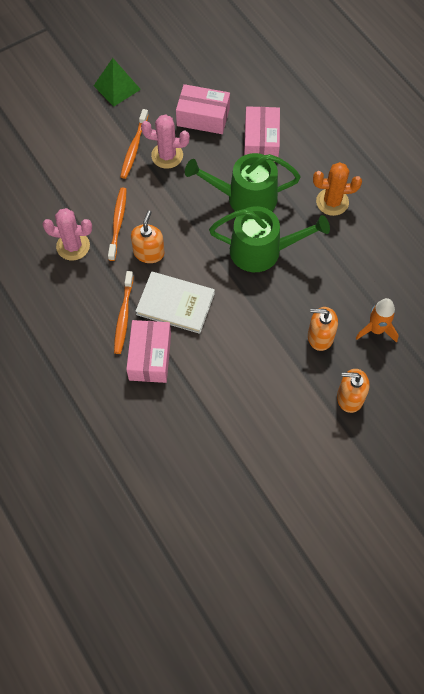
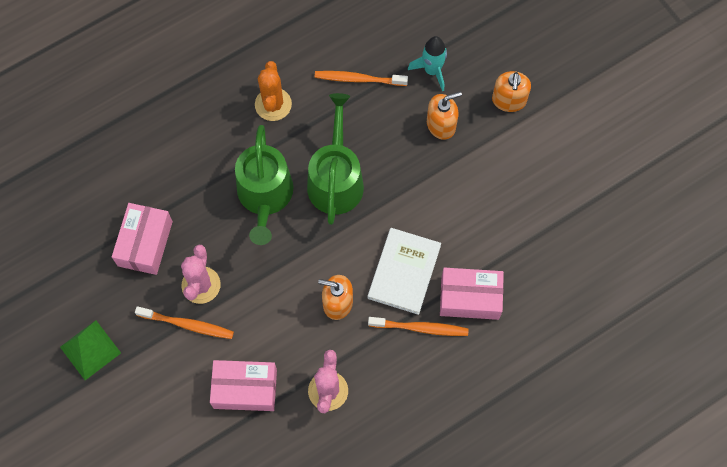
camera: 90 degrees left, 5 degrees up
orange toothbrush [108,188,127,261] -> orange toothbrush moved to [315,71,408,86]
pink box [244,106,280,157] -> pink box moved to [210,360,277,411]
orange soap dispenser [308,307,338,351] -> orange soap dispenser turned 120 degrees counterclockwise [427,91,462,140]
orange rocket [356,298,398,343] -> turquoise rocket [408,36,447,91]

